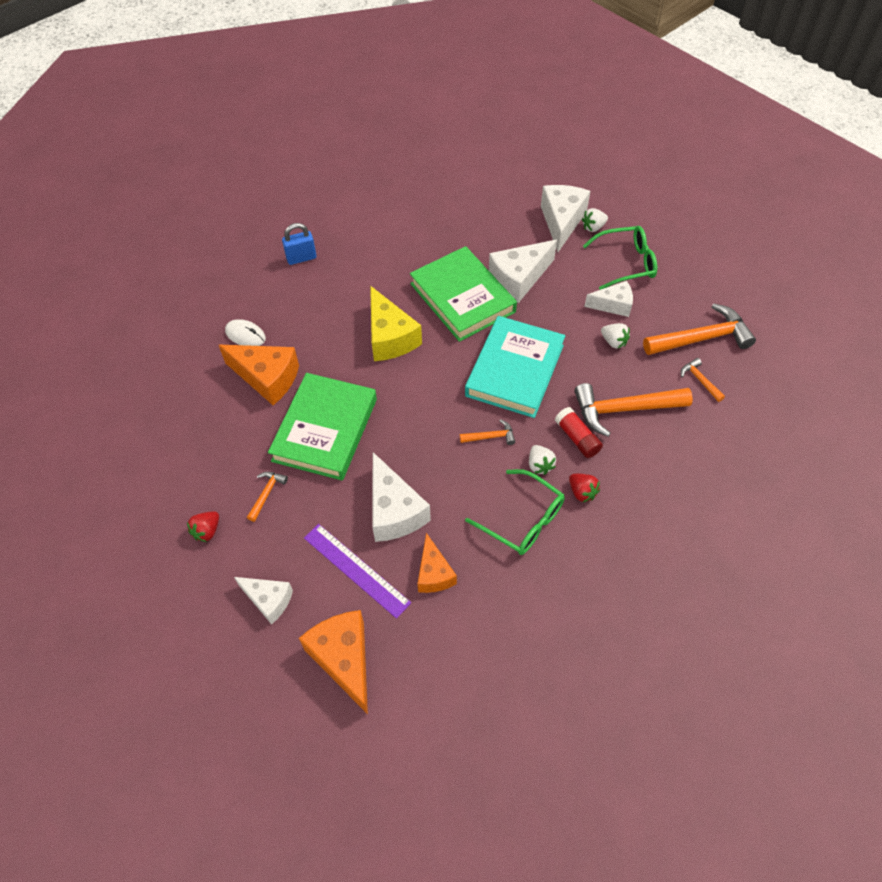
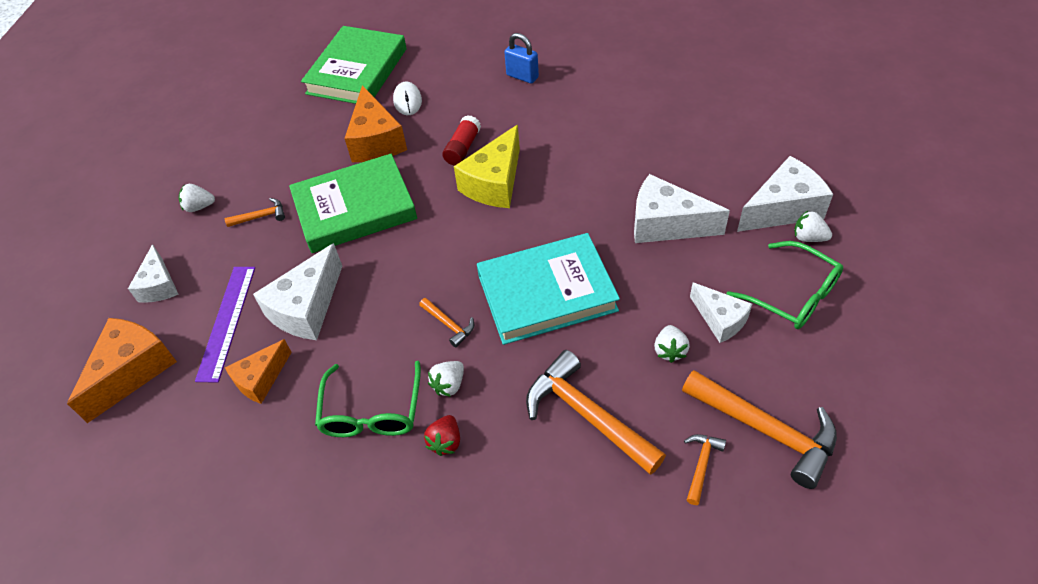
camera: 55 degrees right, 5 degrees down
red strawberry [187,511,219,542] -> white strawberry [179,184,215,212]
green book [410,246,517,342] -> green book moved to [301,26,407,104]
red glue stick [555,407,603,458] -> red glue stick moved to [442,115,481,166]

